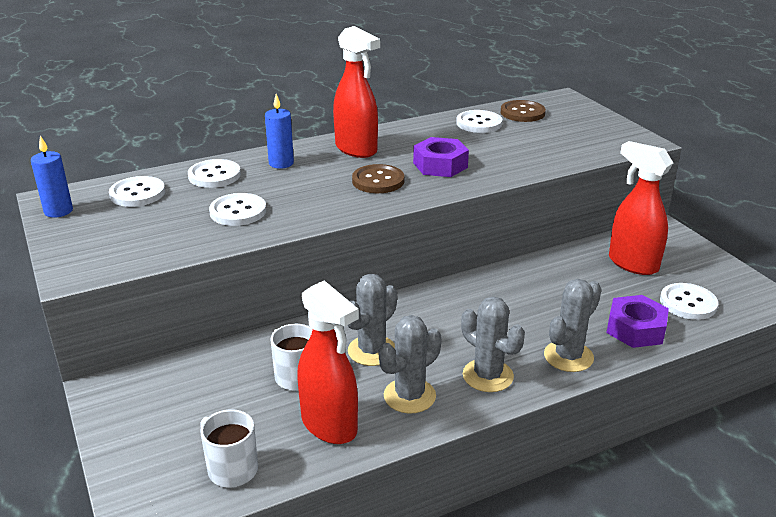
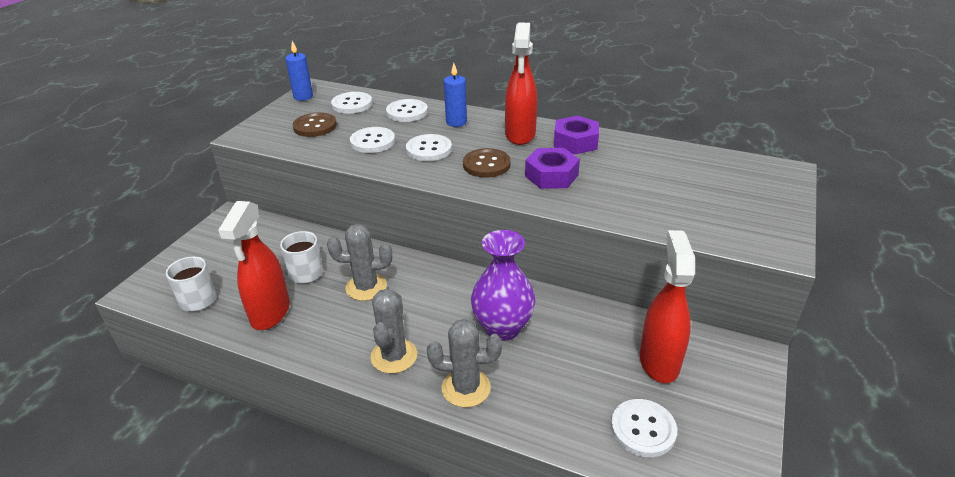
camera: 50 degrees right, 5 degrees up
grey cactus [379,315,442,414] -> none
white button [456,110,502,133] -> white button moved to [406,134,452,161]
brown button [501,100,546,122] -> brown button moved to [293,112,337,137]
purple nut [606,295,669,348] -> purple nut moved to [554,116,599,155]
none -> purple vase [471,230,536,341]

